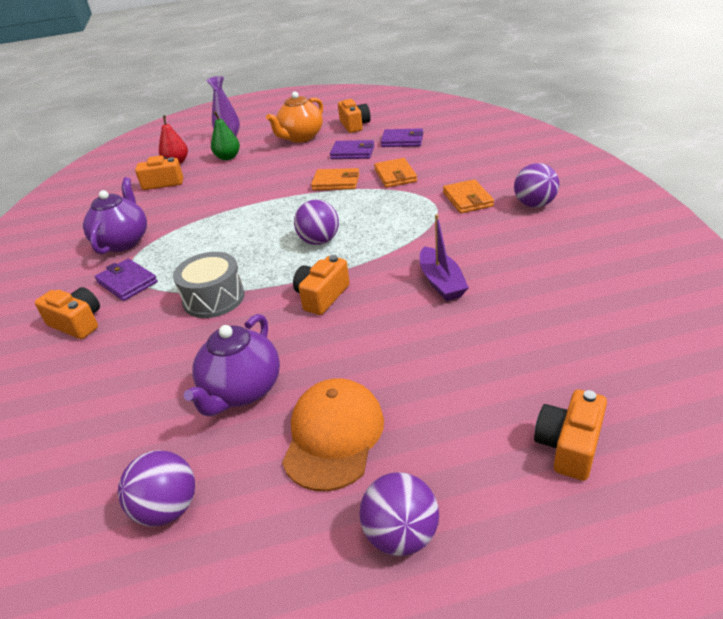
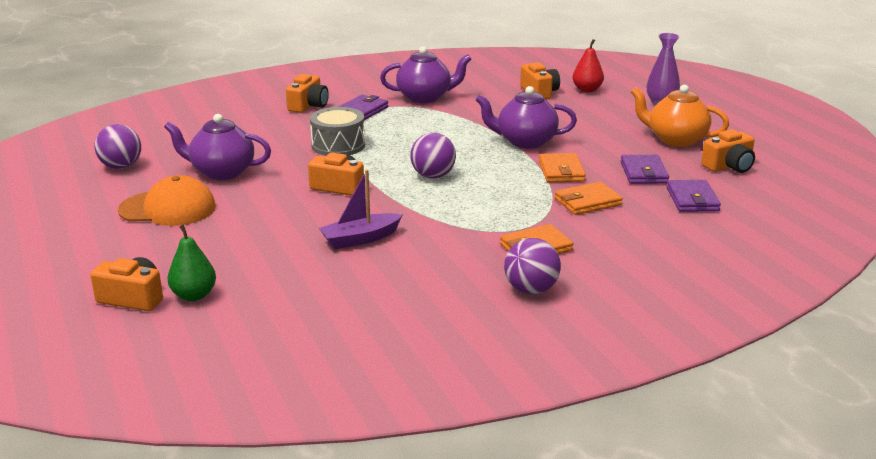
camera: 75 degrees right, 10 degrees down
green pear [211,111,240,160] -> green pear moved to [168,224,216,301]
purple ball [360,472,439,556] -> none
none -> purple teapot [476,86,577,149]

